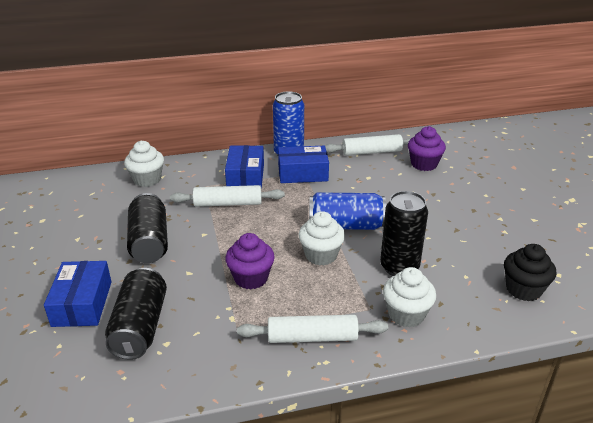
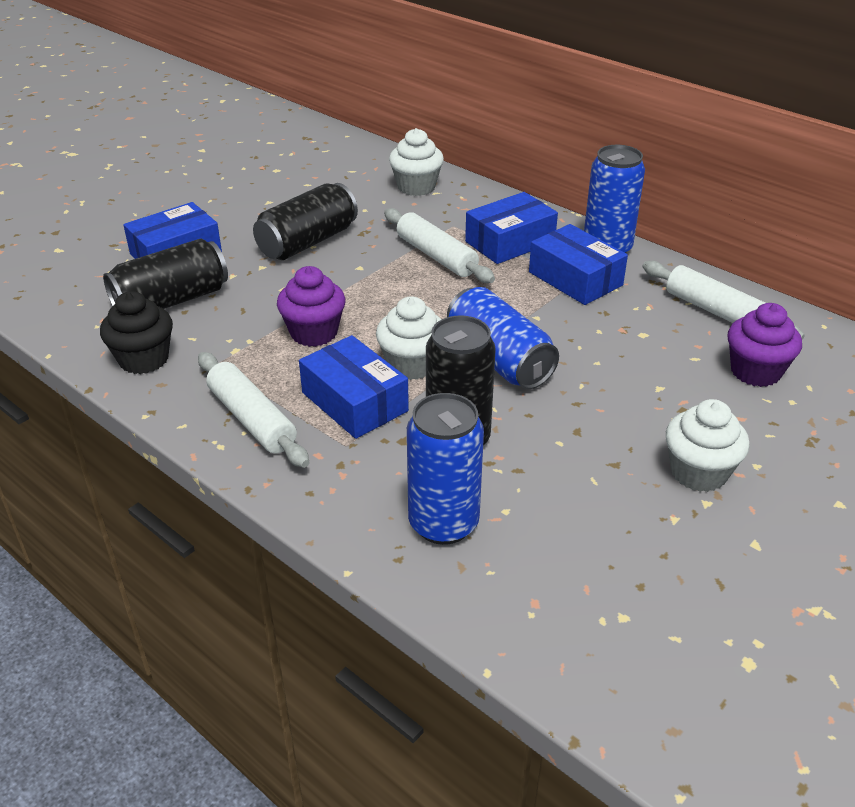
camera: 55 degrees right, 5 degrees up
white cupcake [383,267,436,327] -> white cupcake moved to [666,399,750,492]
black cupcake [504,244,556,301] -> black cupcake moved to [100,291,173,374]
none -> blue box [299,335,409,439]
none -> blue can [407,393,484,545]

